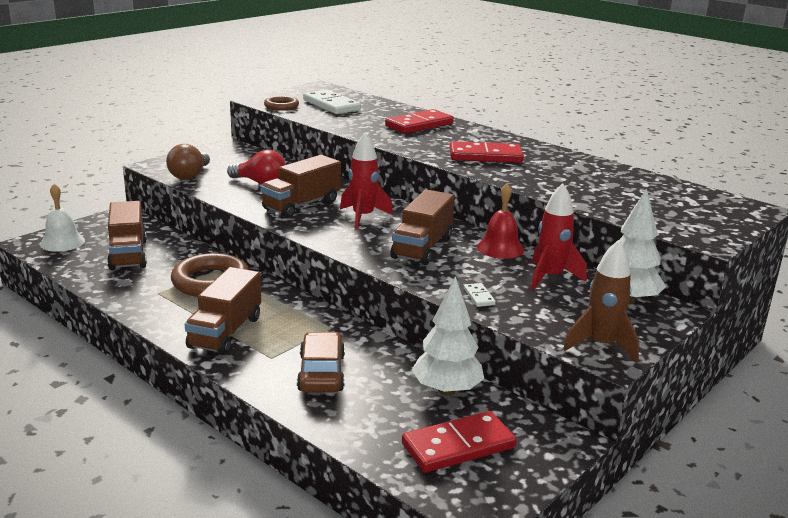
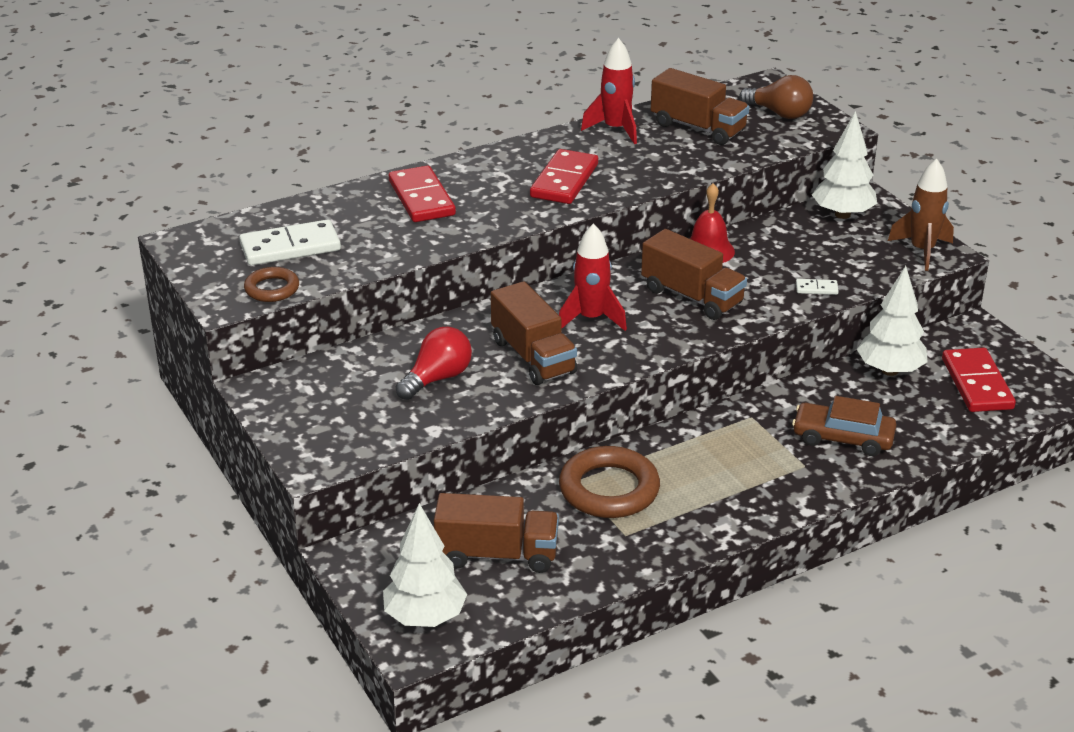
camera: 70 degrees left, 10 degrees up
white bell [40,184,85,252] -> white tree [383,503,467,627]
brown light bulb [166,144,210,180] -> brown light bulb moved to [739,75,813,119]
brown truck [185,267,261,355] -> brown truck moved to [651,68,749,145]
red rocket [531,183,587,290] -> red rocket moved to [581,38,637,144]

